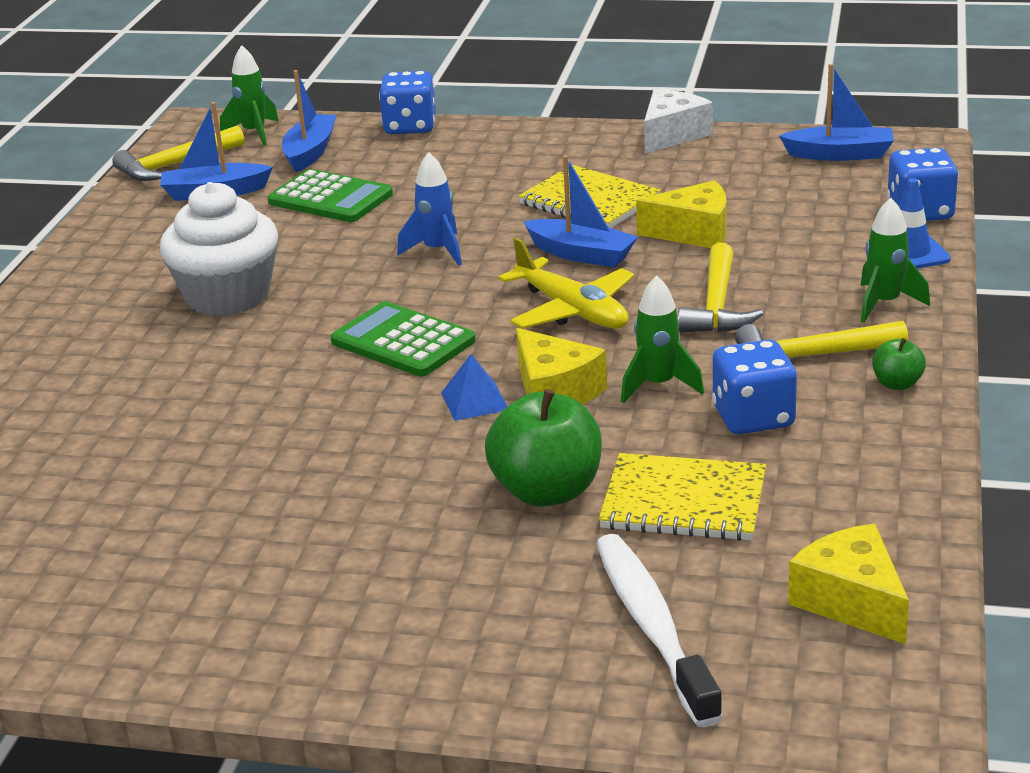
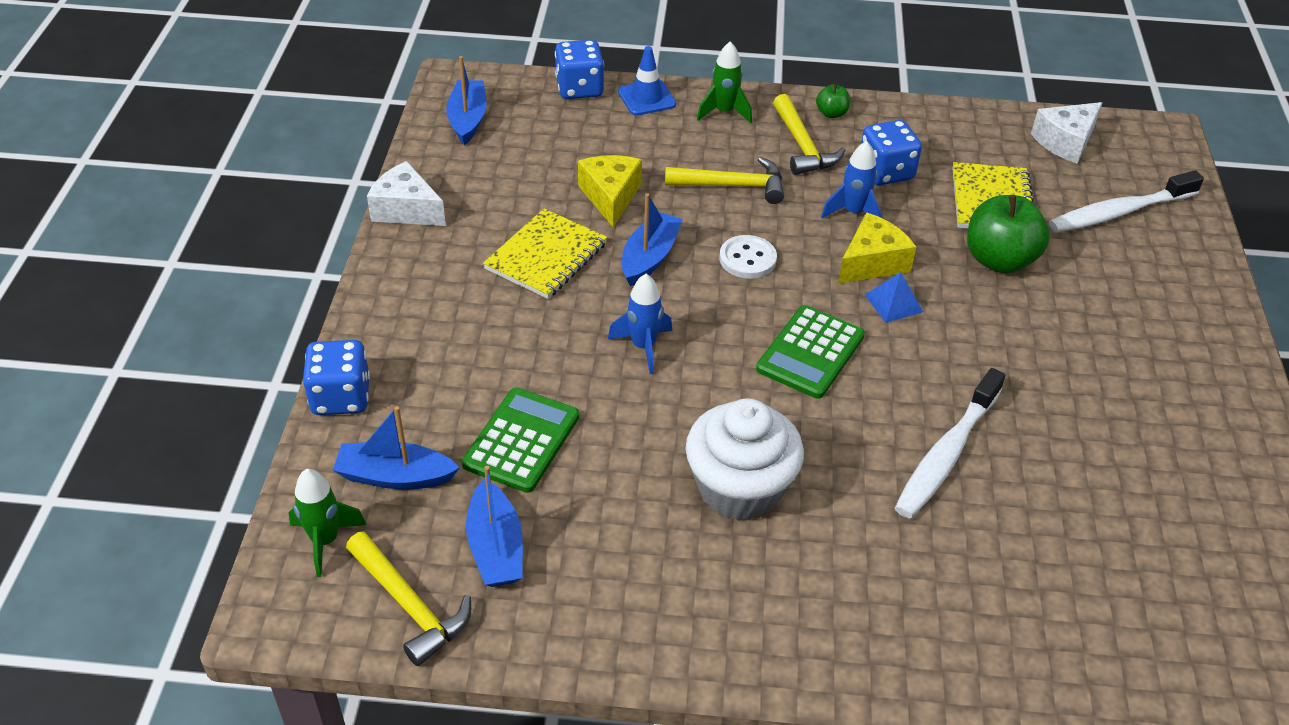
camera: 100 degrees left, 15 degrees up
yellow plane [498,238,635,329] -> white button [719,235,777,279]
green rocket [621,275,704,403] -> blue rocket [821,141,881,218]
yellow cheese [788,524,909,644] -> white cheese [1031,102,1103,164]
none -> white toothbrush [895,368,1006,519]

